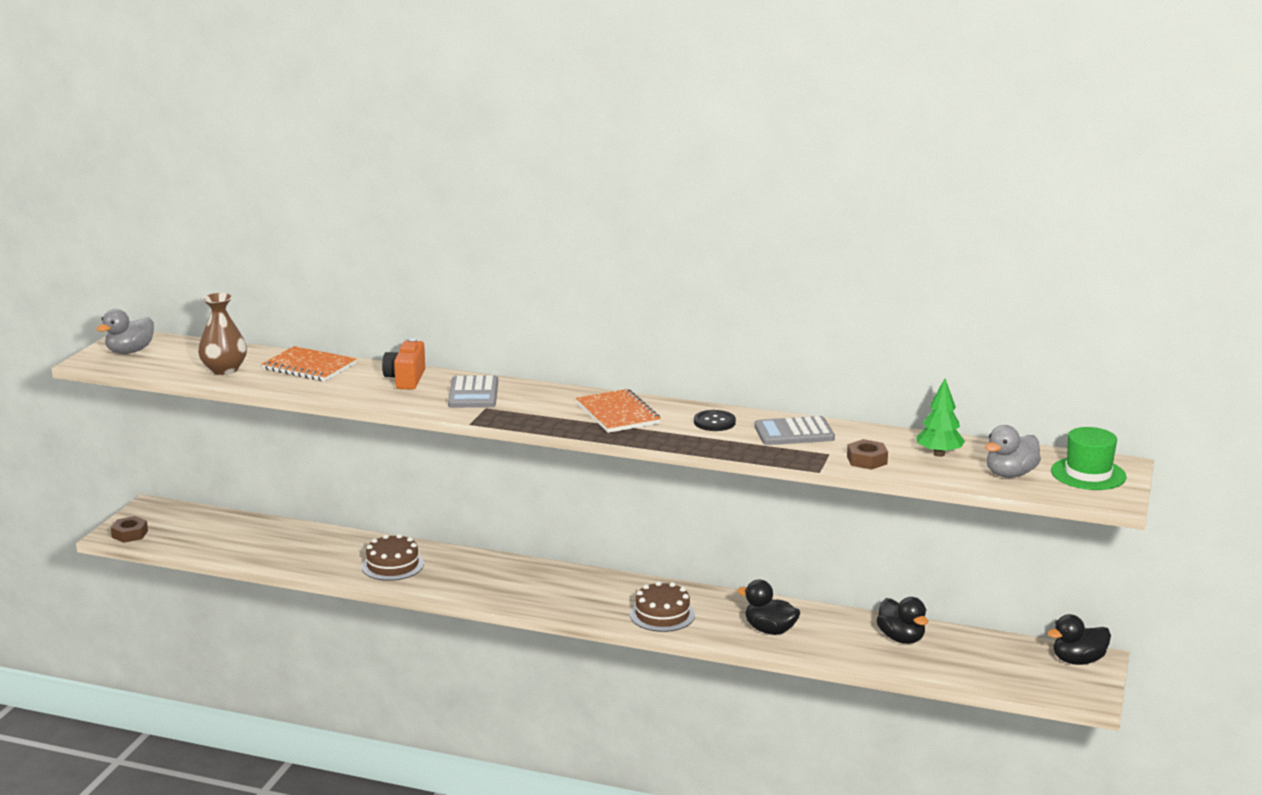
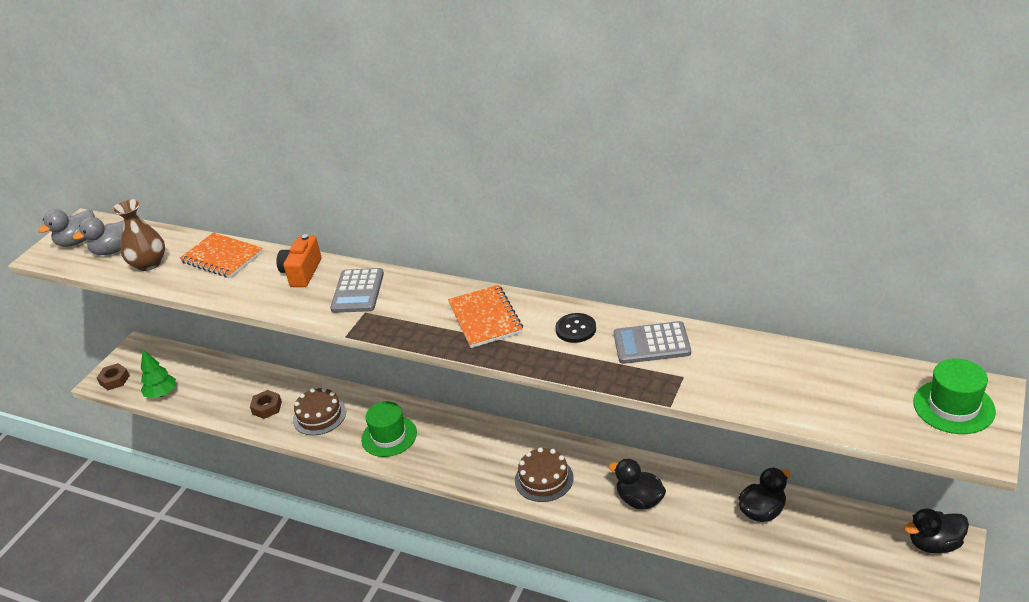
camera: 10 degrees right, 15 degrees up
brown nut [847,439,888,470] -> brown nut moved to [250,390,282,419]
black duck [876,597,928,644] -> black duck turned 105 degrees counterclockwise [738,467,791,522]
green tree [916,378,965,457] -> green tree moved to [141,350,176,398]
grey duck [985,425,1041,478] -> grey duck moved to [73,217,124,255]
none -> green hat [361,401,417,457]

